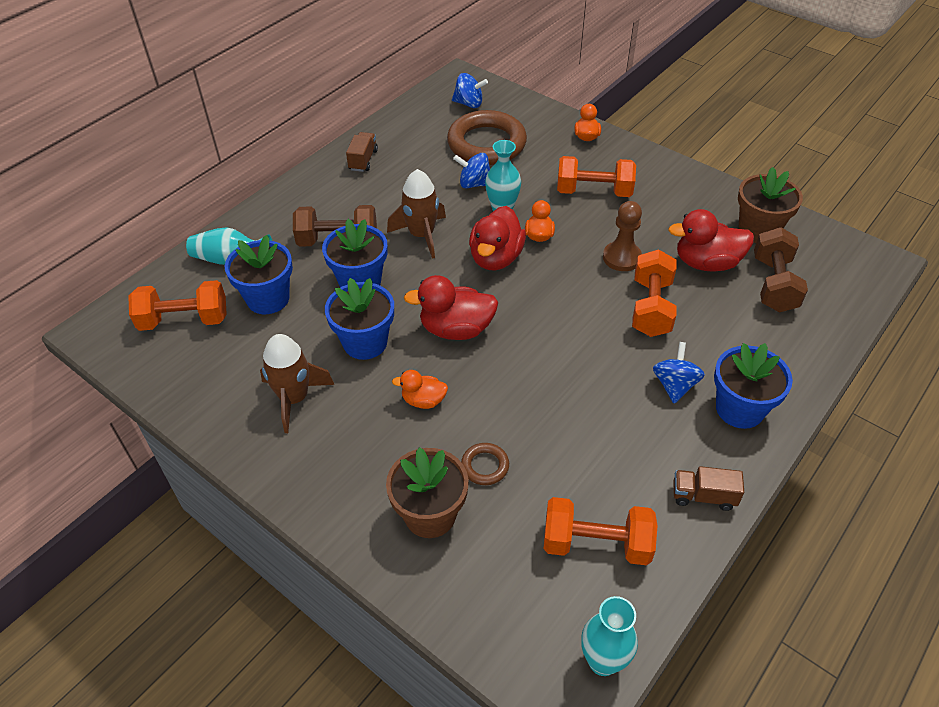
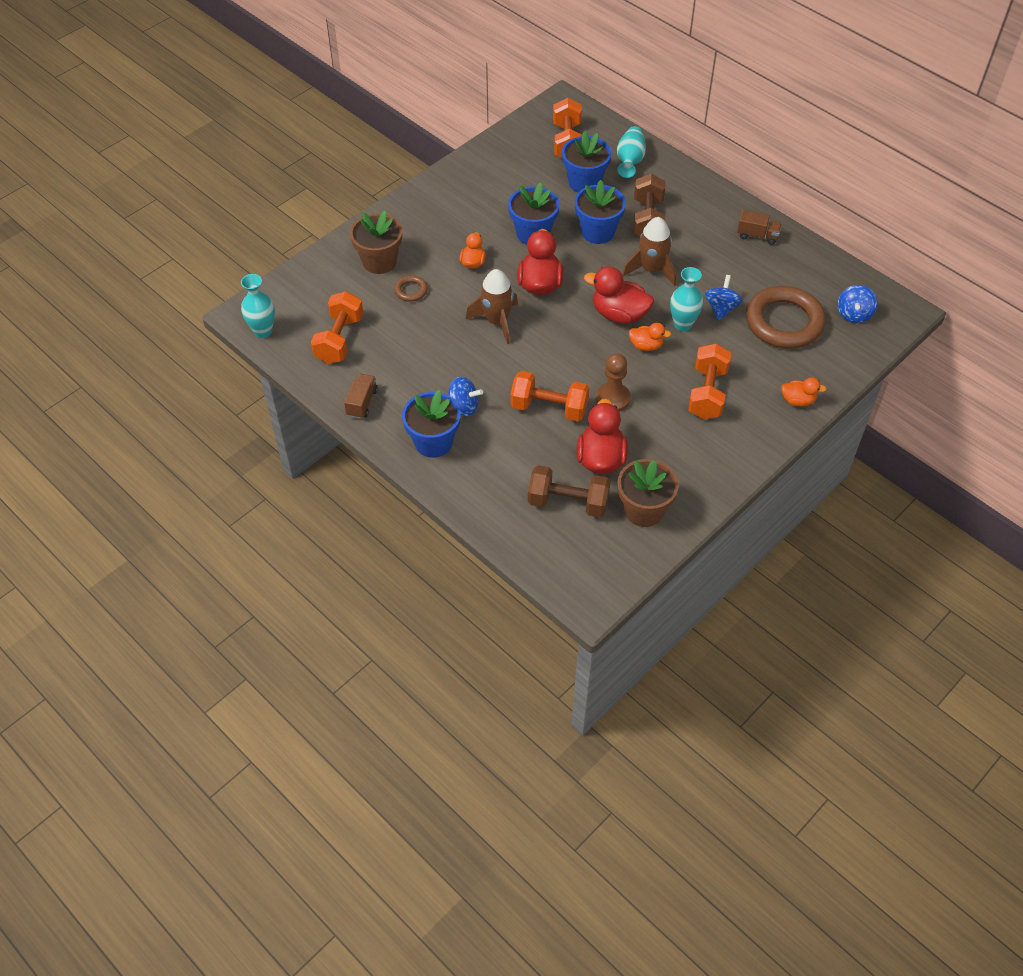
camera: 95 degrees right, 5 degrees up
brown rocket [260,334,335,433] -> brown rocket moved to [466,269,518,344]

